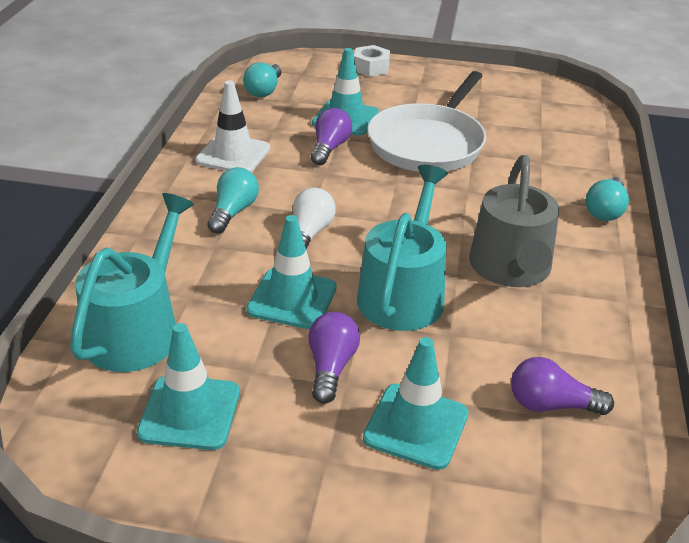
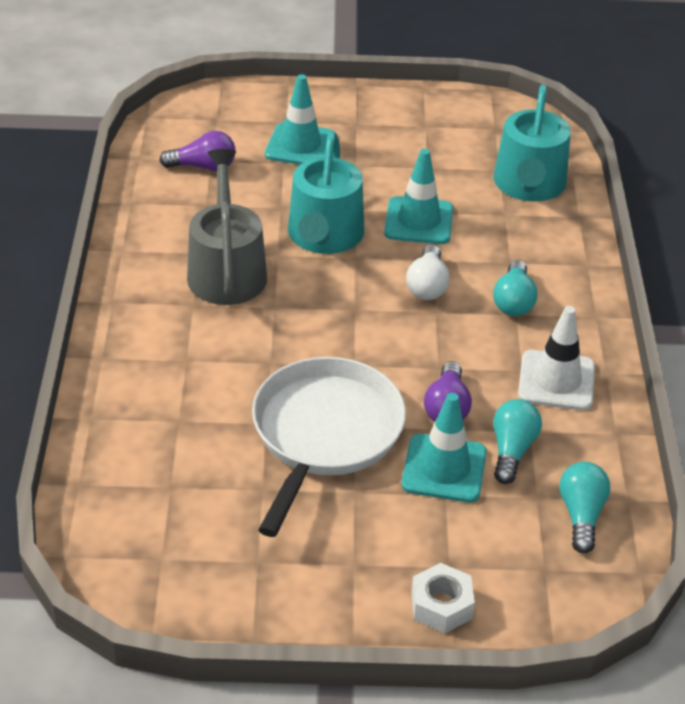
camera: 170 degrees right, 5 degrees up
turquoise traffic cone [137,323,240,450] -> none
purple light bulb [308,312,360,404] -> none
turquoise light bulb [585,177,629,221] -> turquoise light bulb moved to [493,399,542,484]

